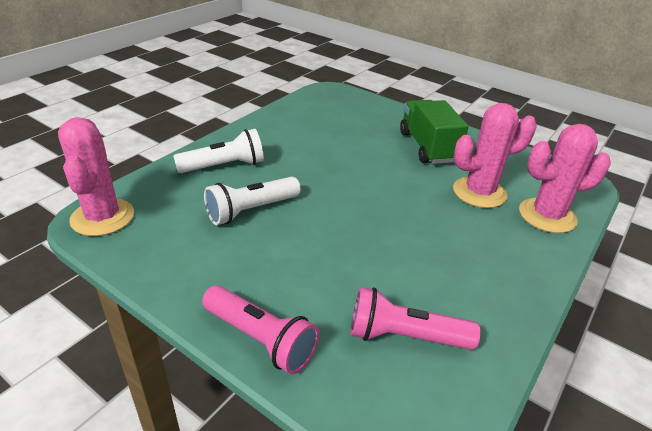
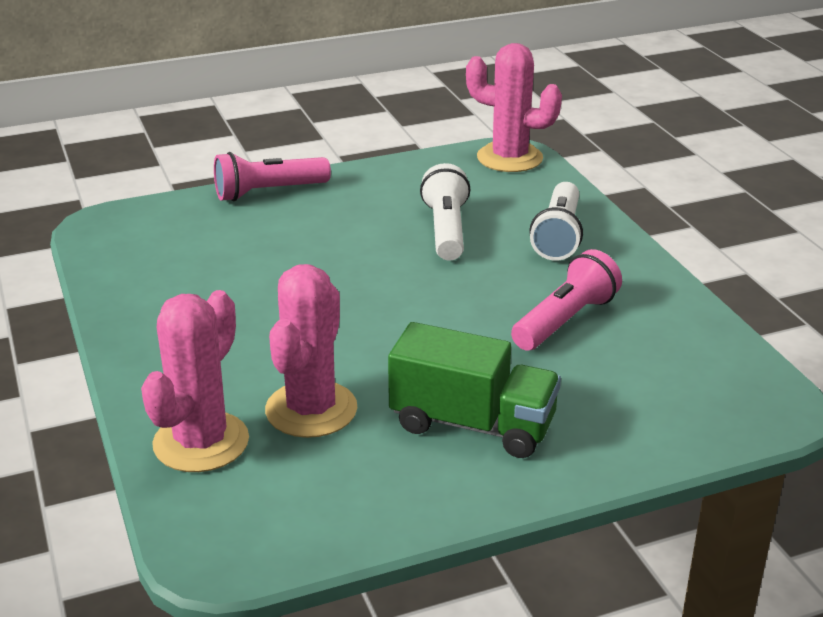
camera: 125 degrees right, 5 degrees down
pink flashlight [351,287,481,350] -> pink flashlight moved to [511,249,622,351]

